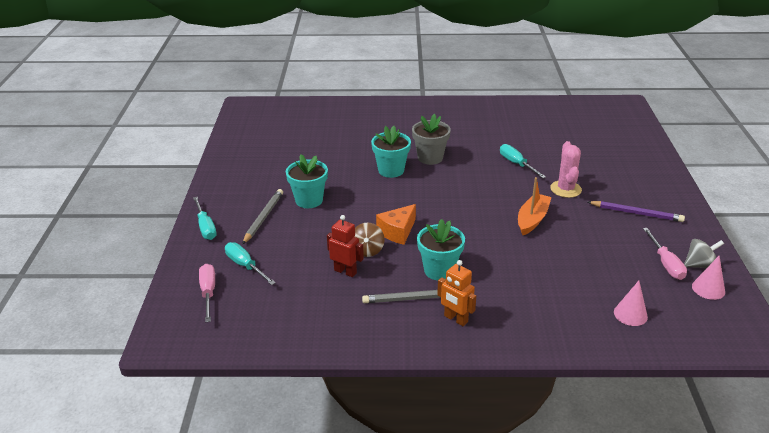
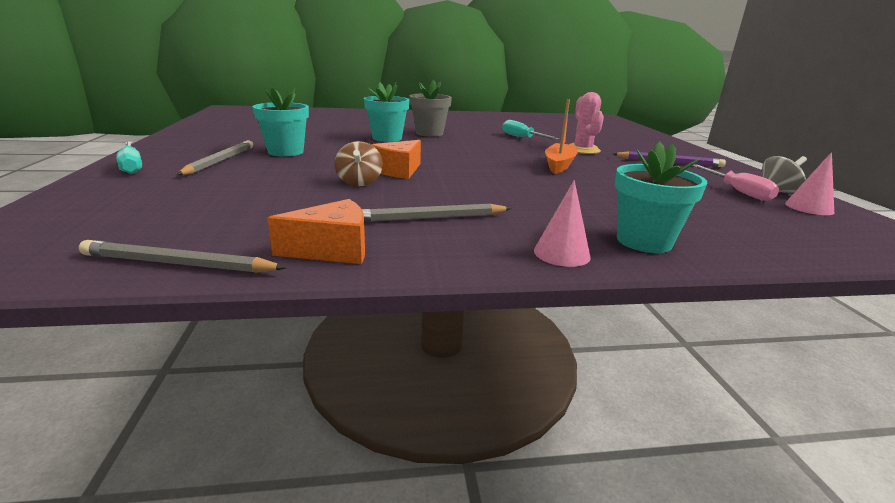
camera: 10 degrees left, 10 degrees down
pink screwdriver [199,264,215,322] -> none
turquoise screwdriver [225,242,276,285] -> none
red robot [327,215,364,277] -> none
turquoise flower pot [417,219,465,280] -> turquoise flower pot moved to [615,141,707,253]
orange robot [437,260,476,326] -> none
pink cone [614,281,648,326] -> pink cone moved to [534,180,590,267]
none -> grey pencil [79,240,286,273]
none -> orange cheese [267,199,365,264]

